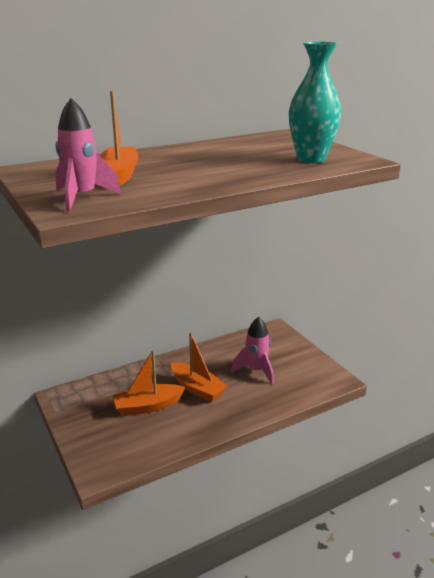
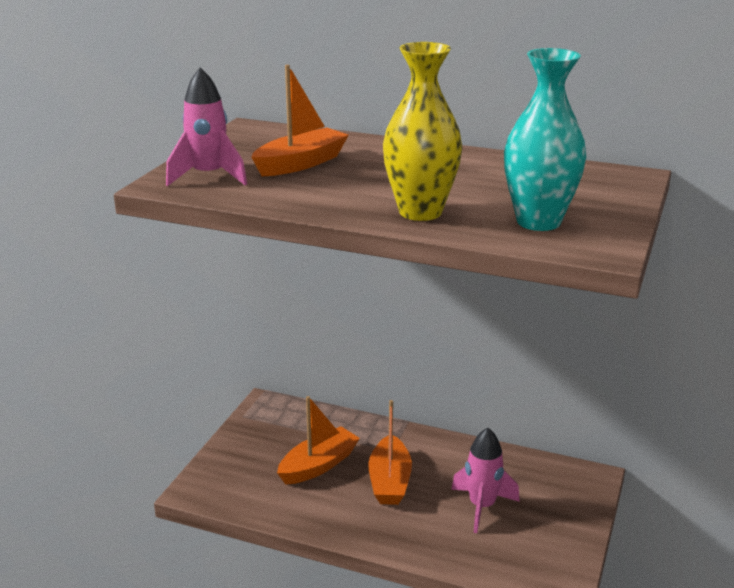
camera: 50 degrees right, 0 degrees up
orange boat [112,350,186,416] -> orange boat turned 105 degrees clockwise [277,396,360,484]
none -> yellow vase [383,42,462,221]

